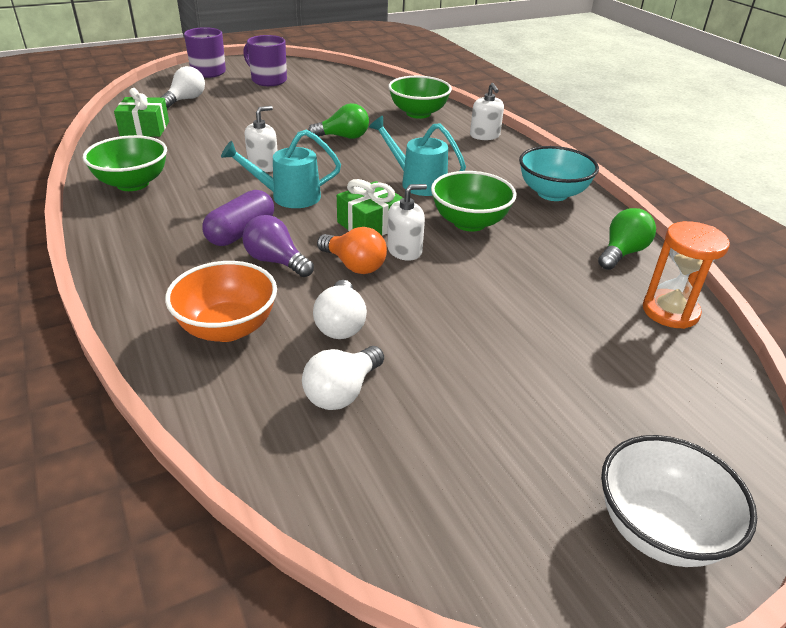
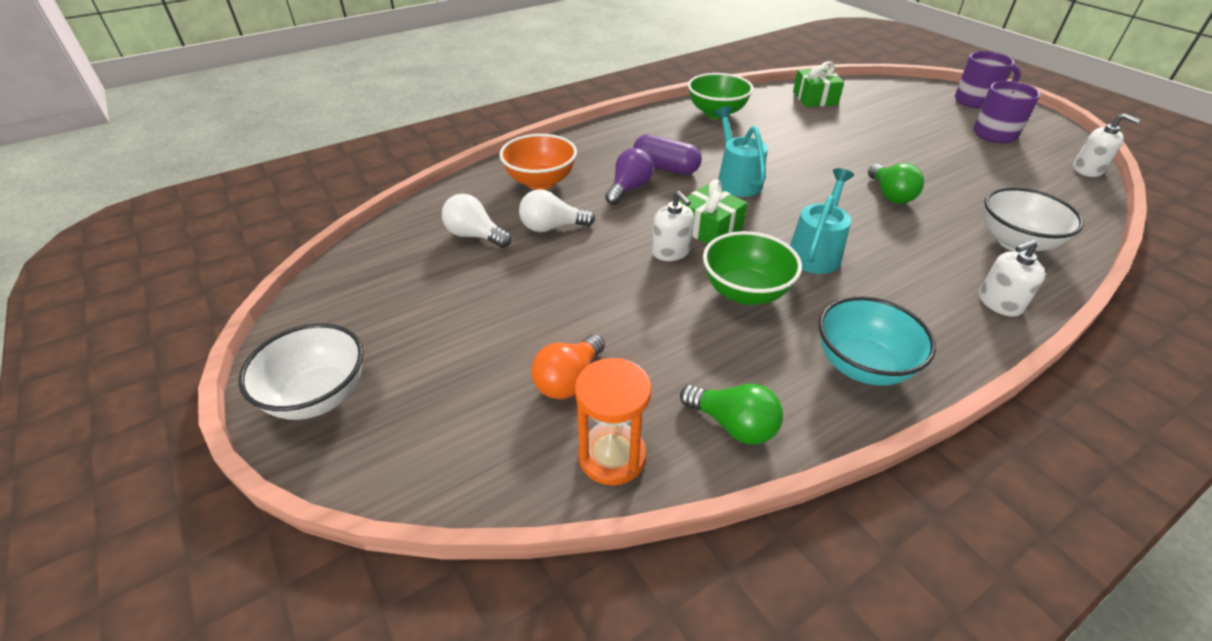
camera: 85 degrees right, 5 degrees up
white light bulb [160,66,205,108] -> none
white soap dispenser [245,106,278,172] -> white soap dispenser moved to [1073,113,1140,177]
orange light bulb [317,227,387,274] -> orange light bulb moved to [531,334,605,399]
green bowl [388,76,452,119] -> white bowl [984,187,1084,252]

